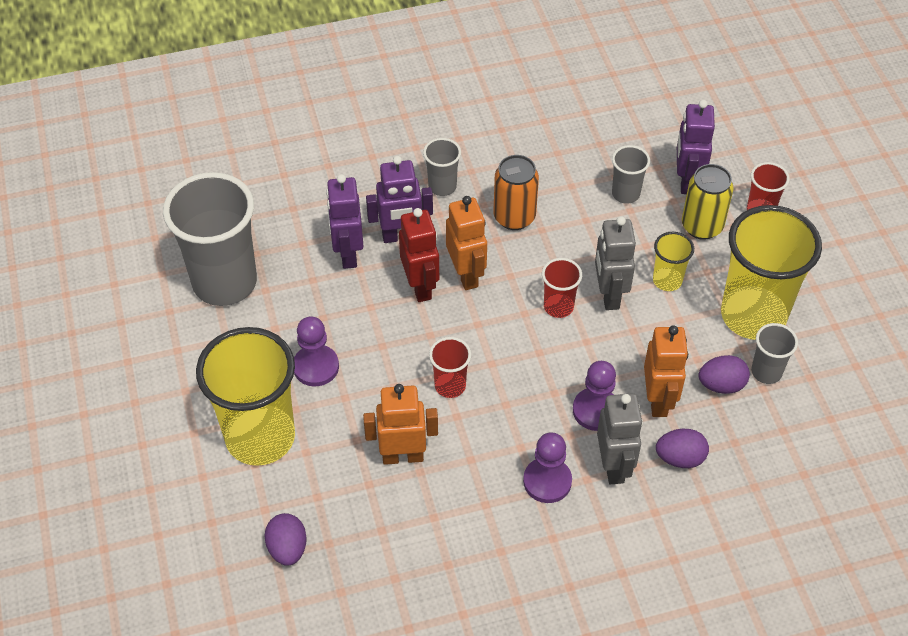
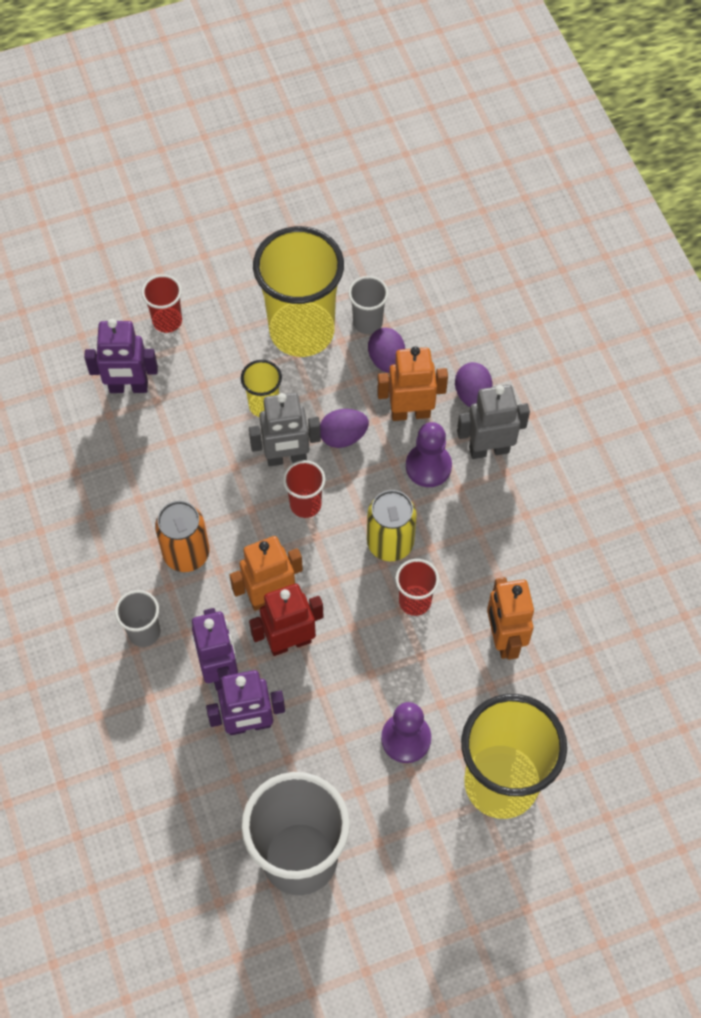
camera: 95 degrees left, 10 degrees up
purple egg [264,513,307,566] -> purple egg moved to [320,409,369,448]
purple pawn [523,432,572,503] -> none
grey cup [612,145,650,204] -> none
yellow can [682,164,734,240] -> yellow can moved to [367,490,417,561]

